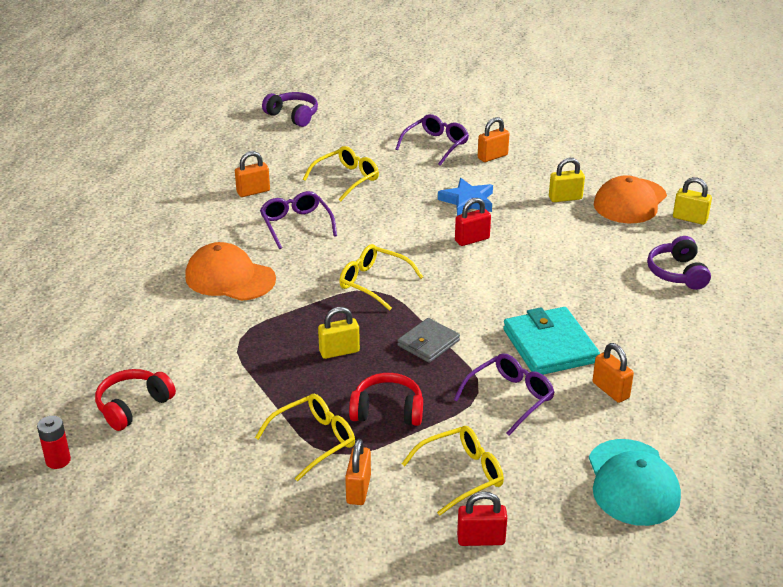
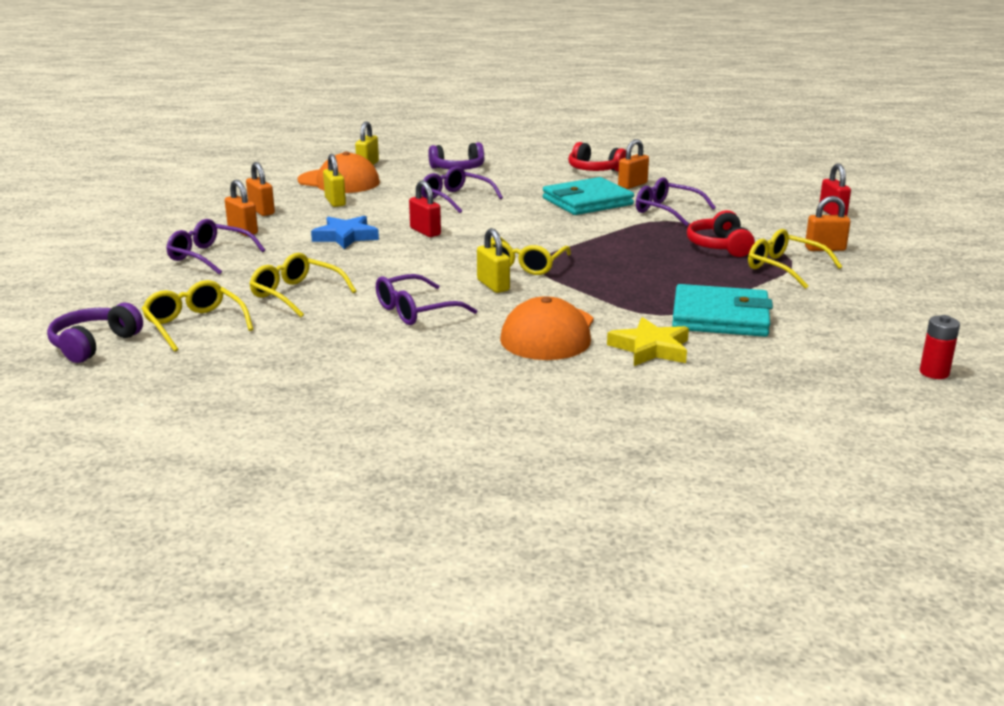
camera: 100 degrees left, 10 degrees down
red headphones [95,369,176,431] -> red headphones moved to [568,142,626,172]
orange padlock [235,151,270,197] -> orange padlock moved to [246,162,275,216]
yellow padlock [318,307,360,359] -> yellow padlock moved to [477,228,510,293]
grey wallet [398,318,460,363] -> none
yellow glasses [402,426,504,516] -> yellow glasses moved to [142,280,253,352]
turquoise cap [589,439,681,526] -> none
none -> purple glasses [421,166,503,213]
none -> yellow star [607,317,689,366]
none -> turquoise wallet [672,284,773,337]

